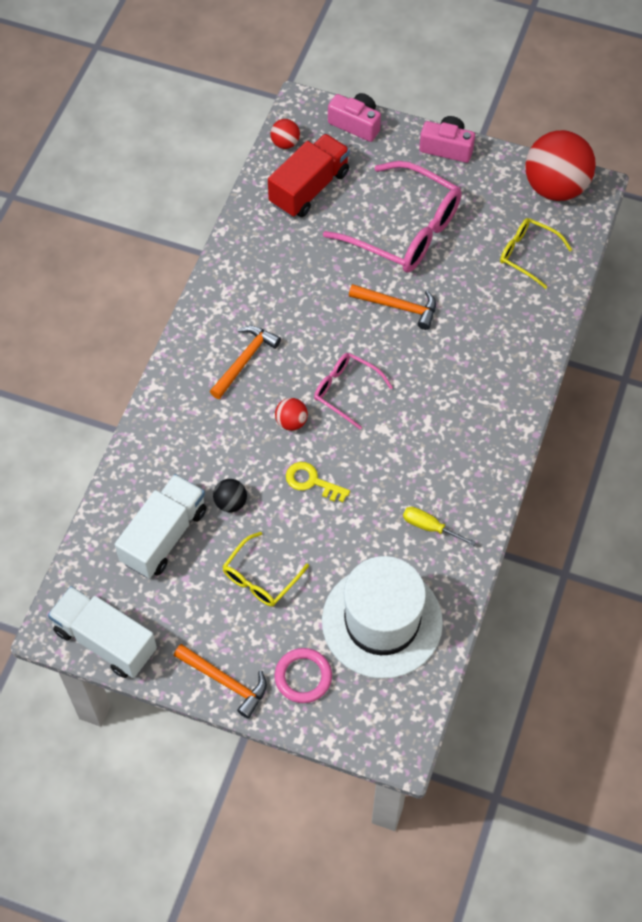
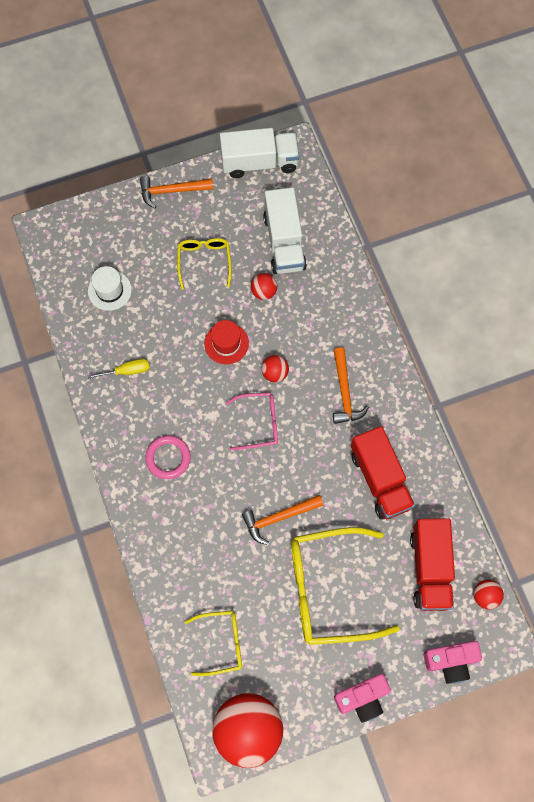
camera: 140 degrees right, 10 degrees up
black ball [213,479,247,512] -> red ball [251,273,277,300]
pink ring [274,648,332,703] -> pink ring moved to [145,435,191,479]
yellow key [286,462,350,502] -> red hat [204,320,249,364]
white hat [322,556,443,679] -> white hat [88,266,132,311], size x0.48
pink glasses [323,161,462,273] -> yellow glasses [291,527,400,645]
none -> red truck [351,426,415,519]

